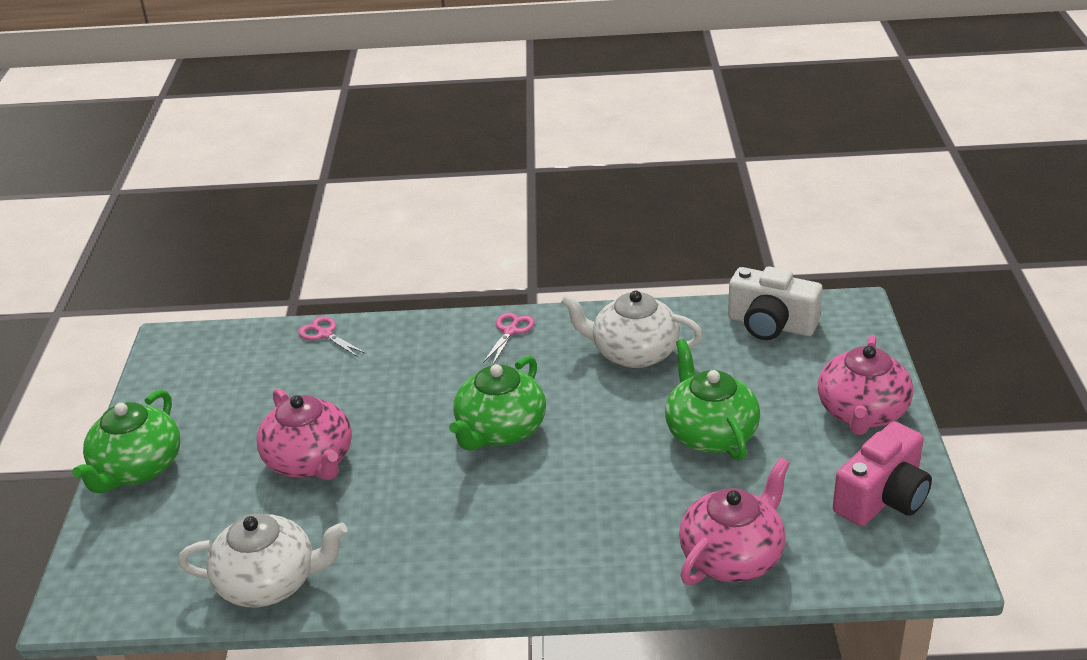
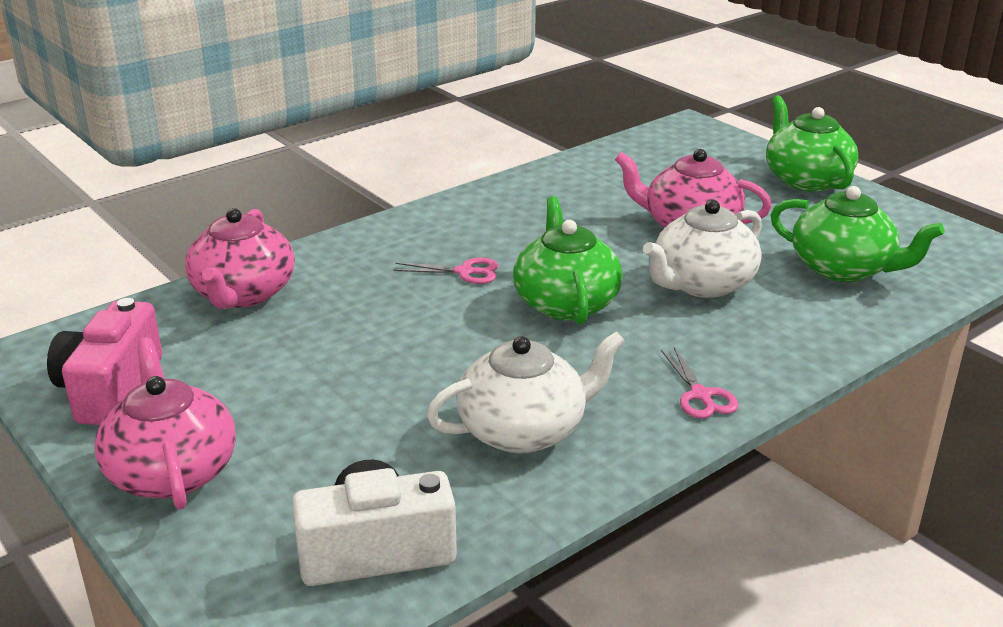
camera: 140 degrees right, 5 degrees down
white teapot [178,514,347,607] -> white teapot moved to [643,200,762,298]
pink scissors [298,316,366,358] -> pink scissors moved to [394,258,498,284]
green teapot [665,339,760,461] -> green teapot moved to [771,186,945,282]

